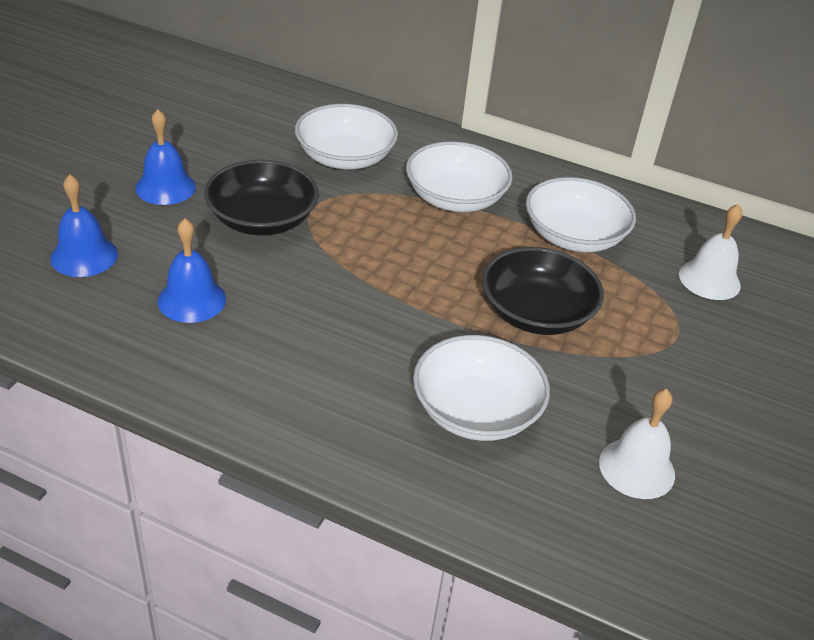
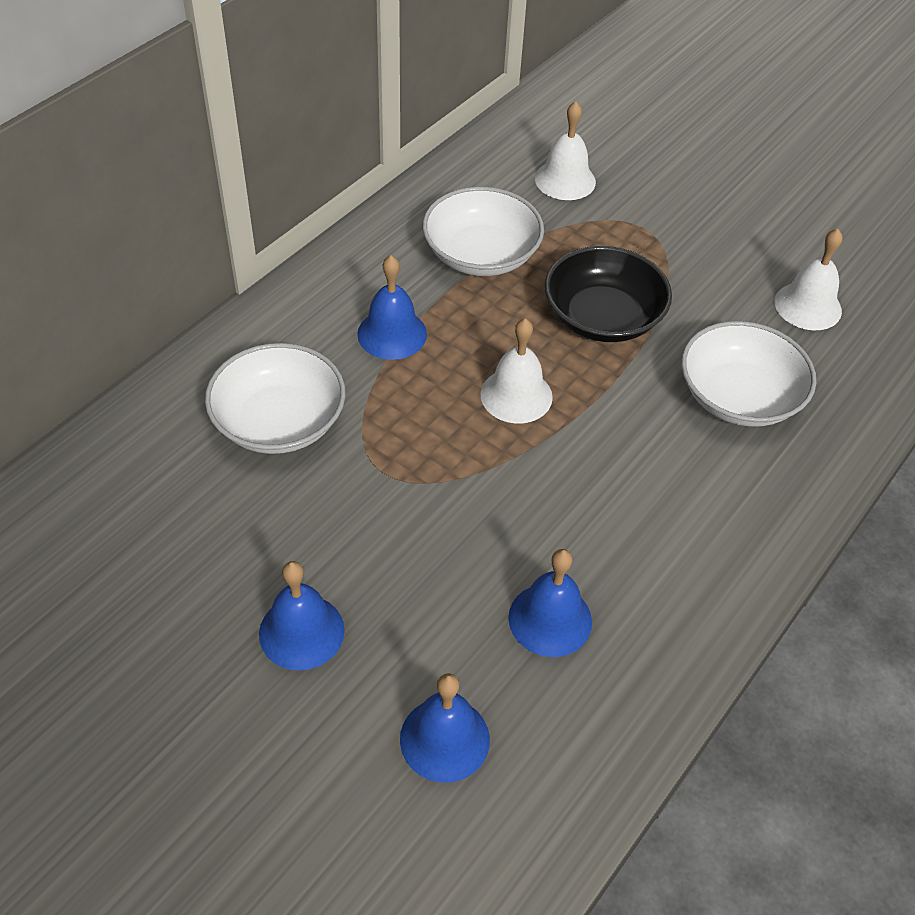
camera: 75 degrees left, 10 degrees up
black bowl [204,160,319,235] -> none
white bowl [406,141,513,212] -> blue bell [357,255,427,360]
none -> white bell [480,318,553,423]

